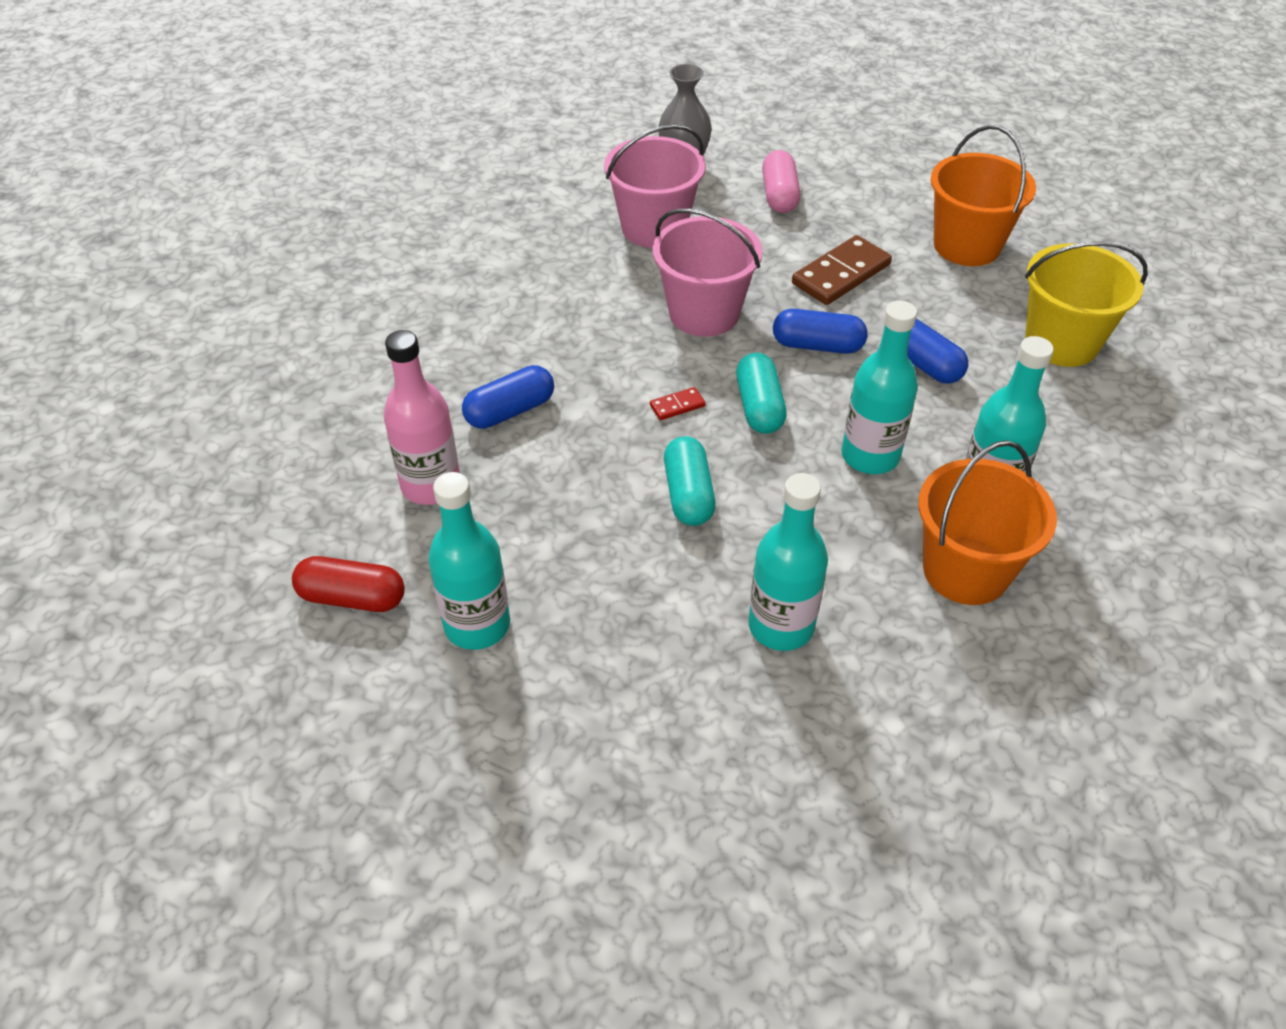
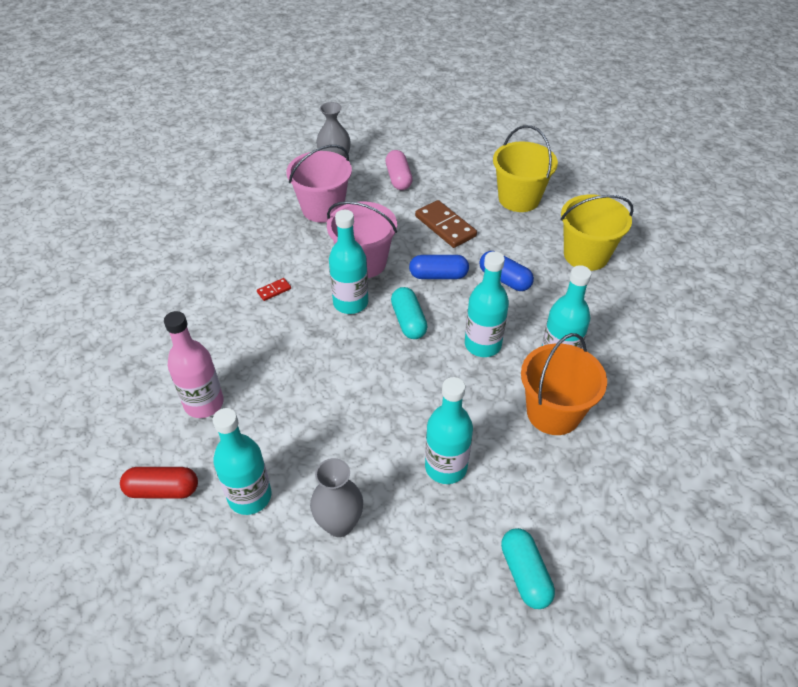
camera: 10 degrees left, 0 degrees up
blue capsule [462,365,554,429] -> none
red domino [650,387,705,420] -> red domino moved to [257,278,291,301]
turquoise capsule [664,436,716,526] -> turquoise capsule moved to [501,528,555,609]
brown domino [792,235,892,305] -> brown domino turned 75 degrees counterclockwise [415,200,477,248]
orange bucket [931,125,1036,266] -> yellow bucket [493,125,558,212]
none -> grey vase [310,458,363,537]
none -> turquoise bottle [329,210,368,314]

